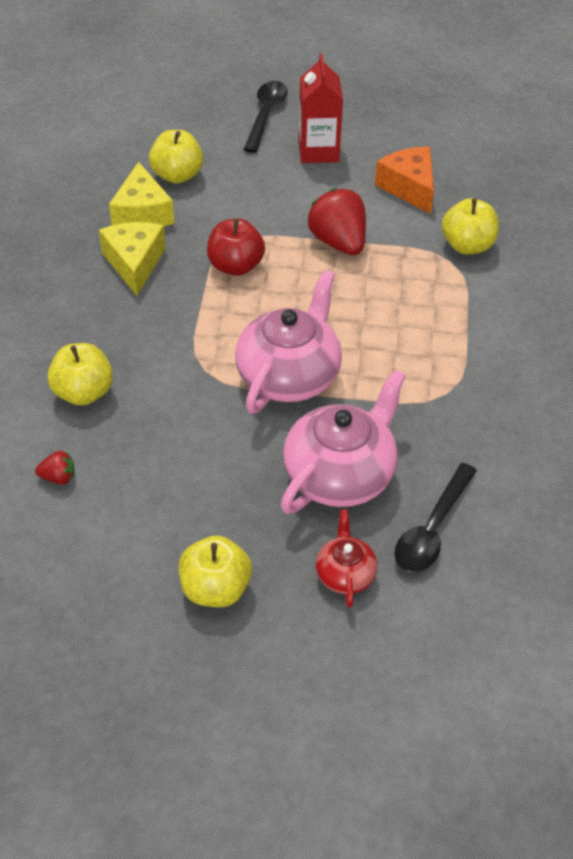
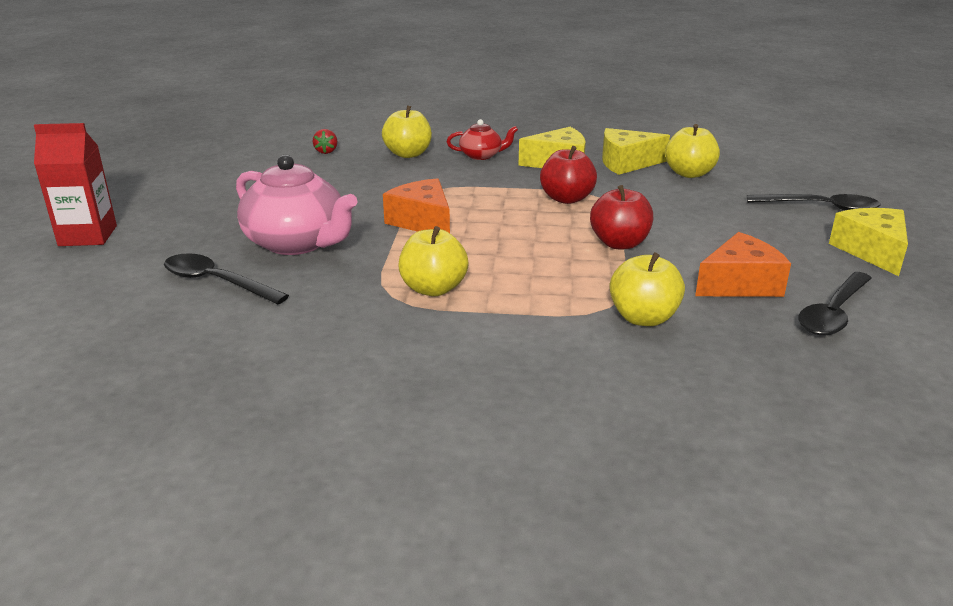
camera: 90 degrees right, 20 degrees down
yellow apple [179,536,252,607] -> yellow apple moved to [399,226,469,296]
pink teapot [235,270,342,414] -> orange cheese [383,178,450,233]
red carton [298,53,343,163] -> red carton moved to [34,123,117,246]
red strawberry [308,188,366,255] -> red apple [590,185,653,249]
red teapot [316,510,377,608] -> red teapot moved to [447,119,518,160]
none -> black spoon [798,272,872,335]
none -> yellow cheese [829,208,908,276]

